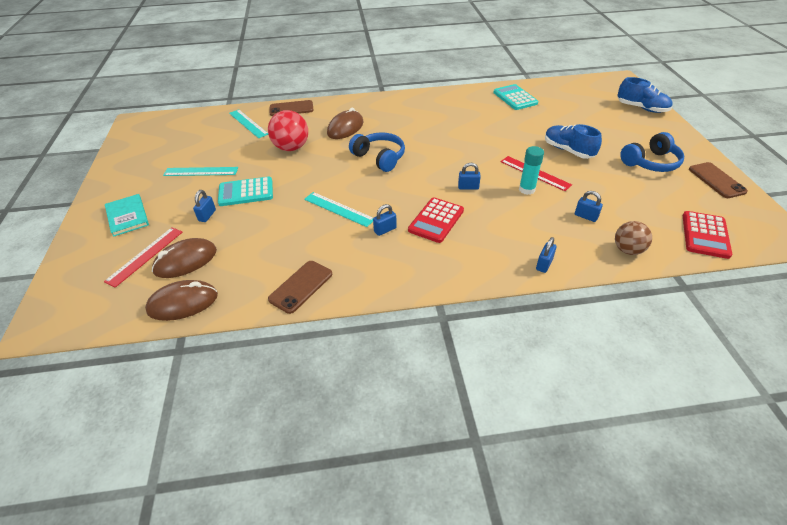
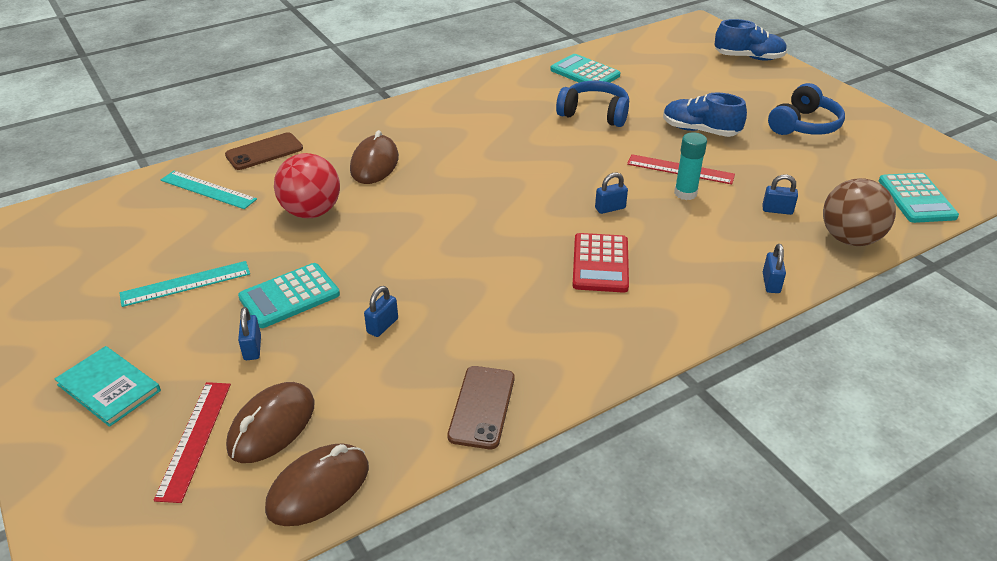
camera: 25 degrees left, 5 degrees down
turquoise ruler [304,192,373,227] -> none
blue headphones [349,132,405,172] -> blue headphones moved to [556,81,629,127]
blue padlock [373,204,397,236] -> blue padlock moved to [364,286,398,337]
brown ball [615,221,652,255] -> brown ball [823,178,896,246], size x1.52
red calculator [682,211,732,259] -> turquoise calculator [879,173,959,223]
brown phone [689,162,748,198] -> none

